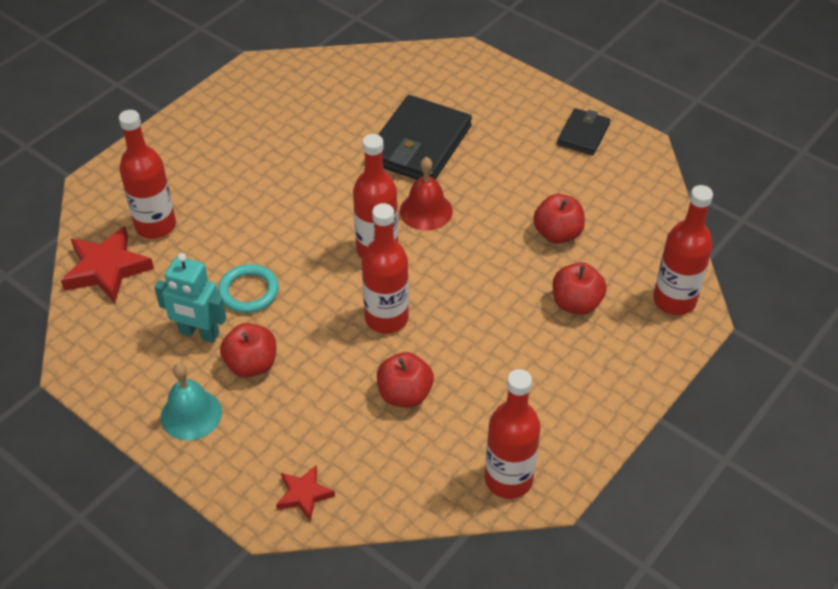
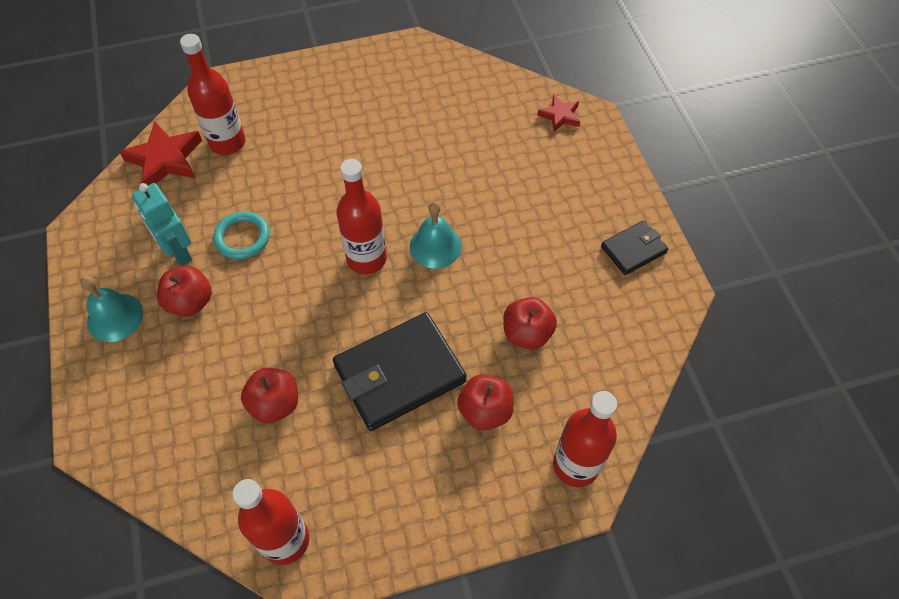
camera: 35 degrees right, 10 degrees up
red star [276,465,335,522] -> red star moved to [537,95,580,132]
red bottle [362,203,409,334] -> none
black wallet [378,95,472,180] -> black wallet moved to [333,312,467,431]
red bell [400,157,453,231] -> turquoise bell [410,202,462,269]

